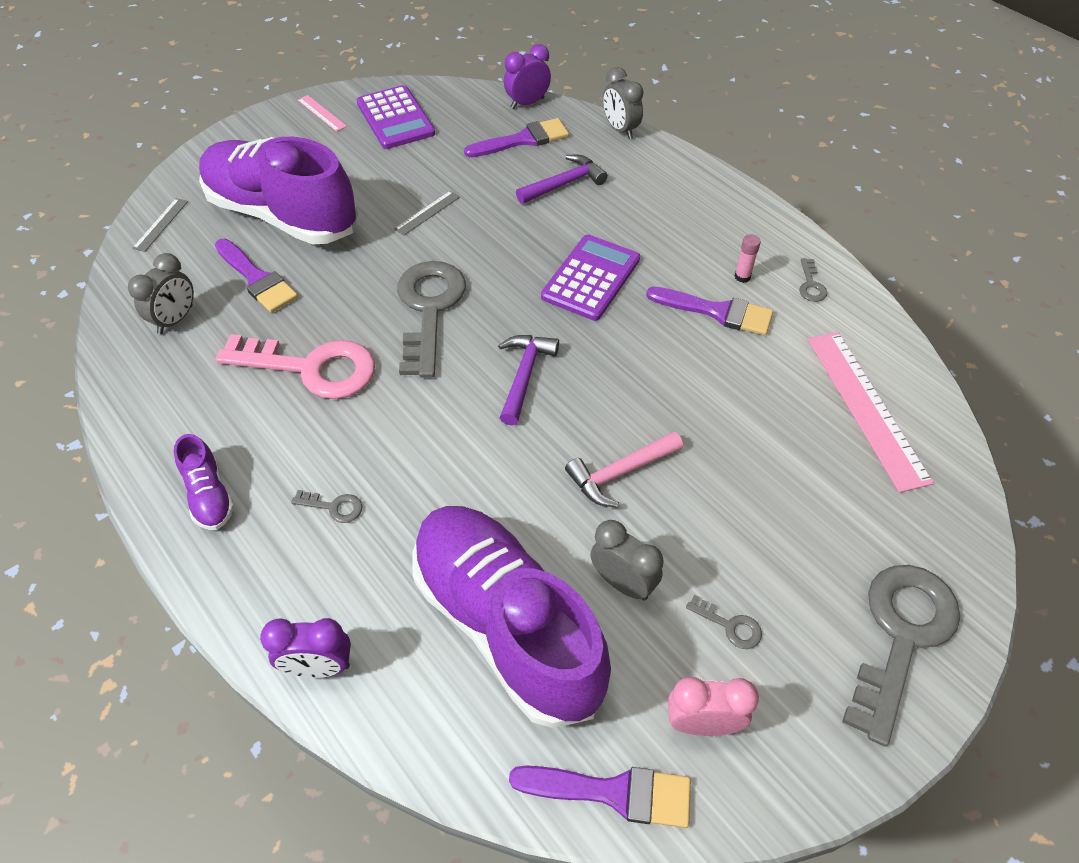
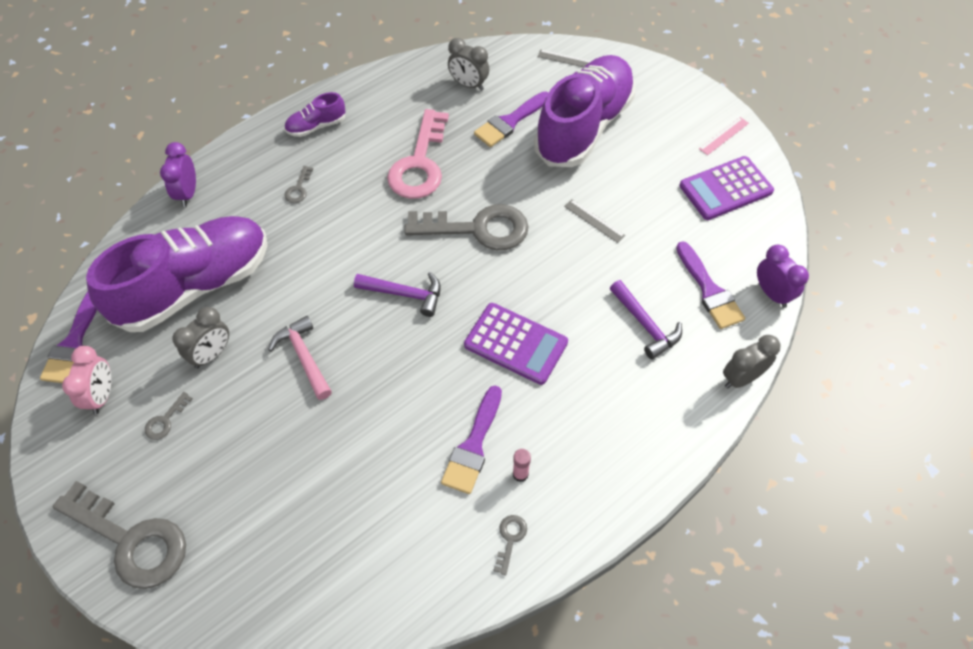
camera: 90 degrees right, 5 degrees up
grey key [799,258,827,302] -> grey key turned 105 degrees clockwise [493,515,527,575]
pink ruler [808,332,934,493] -> none

